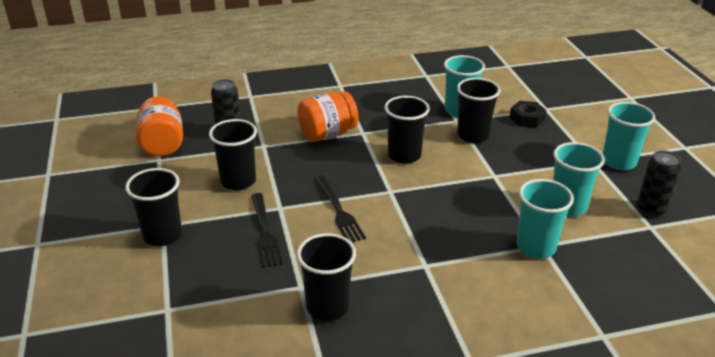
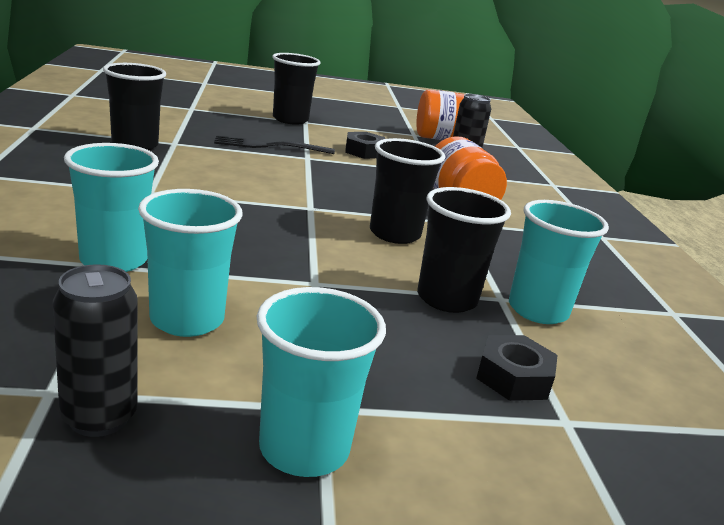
camera: 95 degrees right, 10 degrees down
black cup [209,119,257,190] -> black nut [345,132,385,159]
black fork [315,175,366,242] -> none

